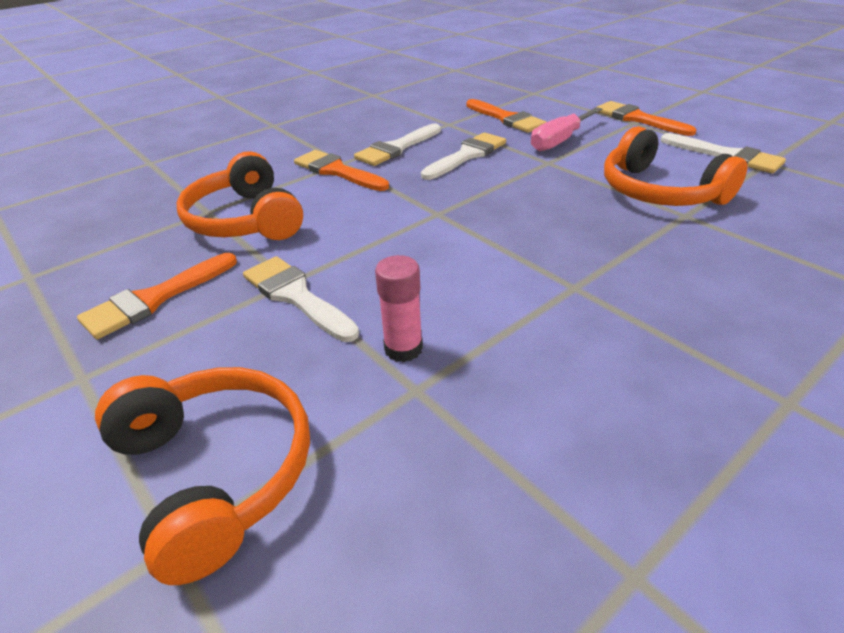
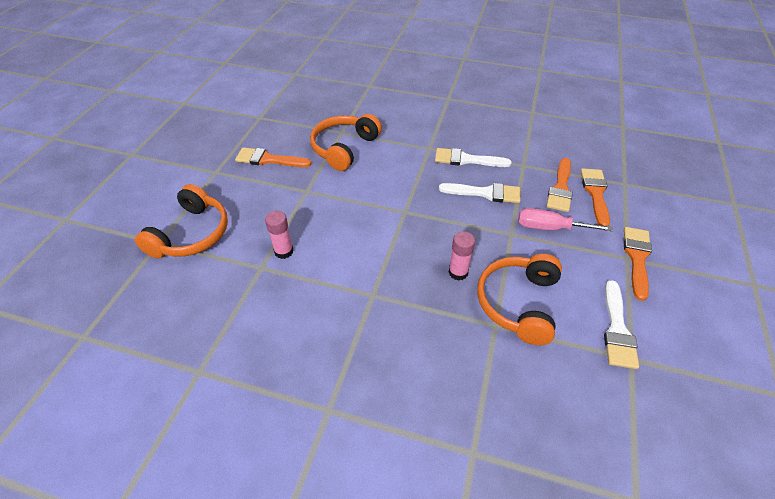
camera: 55 degrees right, 10 degrees up
white brush [243,256,359,342] -> none
orange brush [294,150,389,191] -> orange brush moved to [581,168,610,226]
none -> pink glue stick [449,231,475,280]

